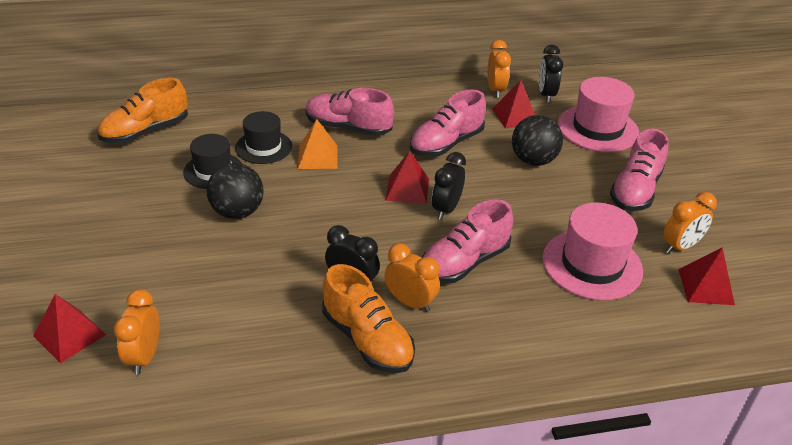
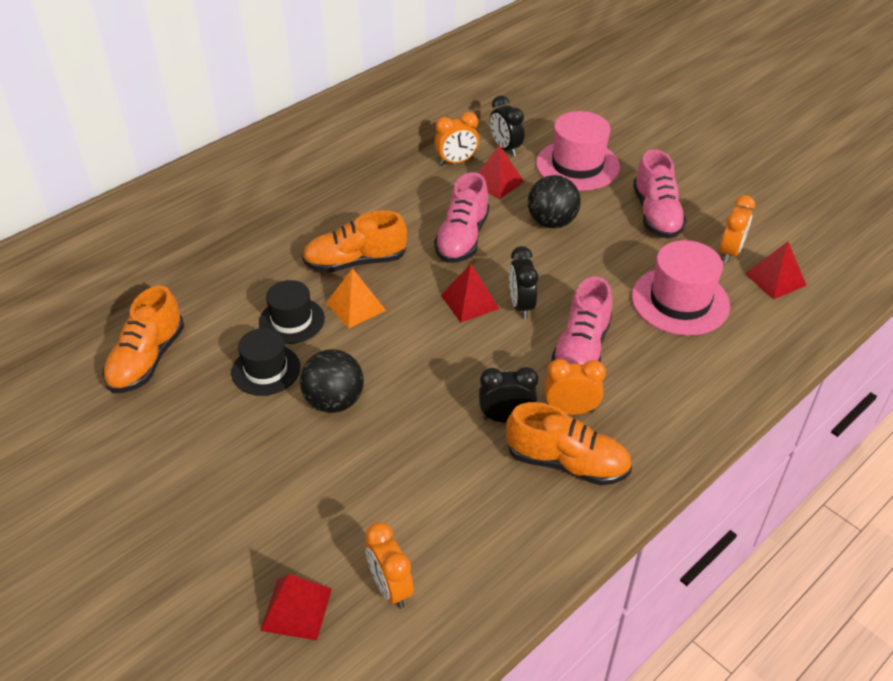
camera: 30 degrees left, 5 degrees up
pink shoe [306,88,394,136] -> orange shoe [302,210,407,273]
orange clock [488,40,511,98] -> orange clock turned 105 degrees clockwise [434,112,479,166]

